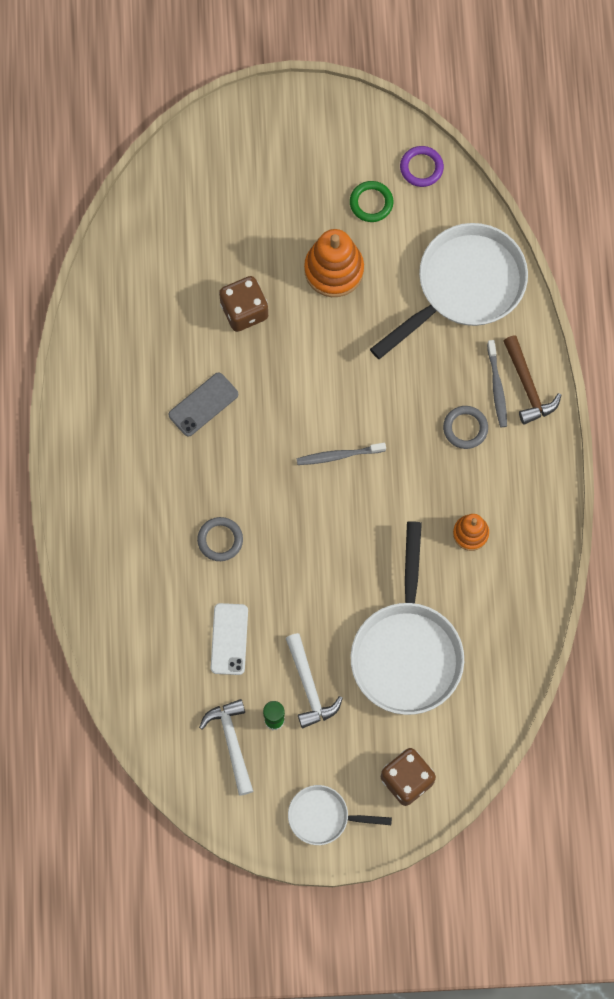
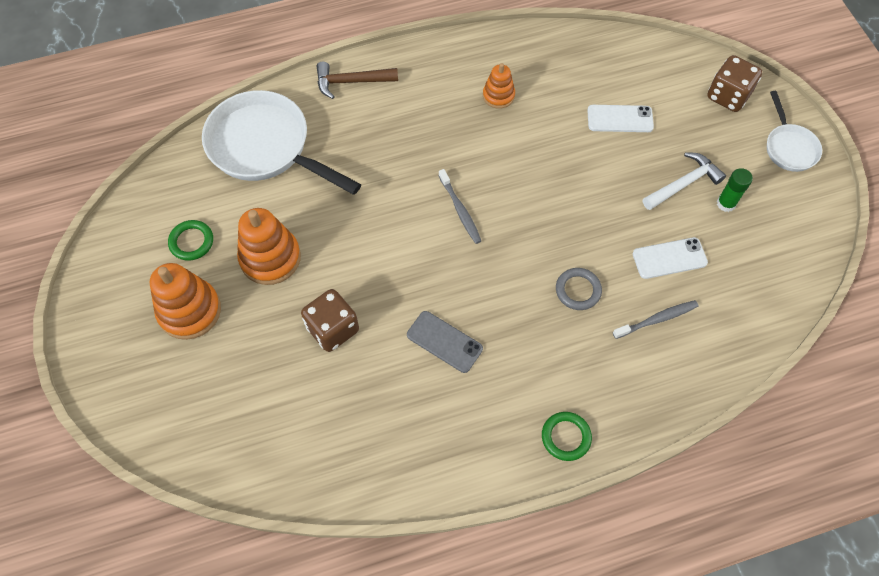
camera: 105 degrees left, 10 degrees down
white hammer [199,699,253,796] -> none
white pan [351,521,464,715] -> white phone [587,105,654,132]
purple ring [400,146,444,187] -> none
grey ring [443,406,488,449] -> none
grey toothbrush [487,340,507,427] -> grey toothbrush moved to [613,300,698,339]
brown hammer [504,335,561,425] -> brown hammer turned 150 degrees counterclockwise [317,62,398,99]
none -> orange stacking toy [149,263,221,340]
none -> green ring [542,412,592,461]

